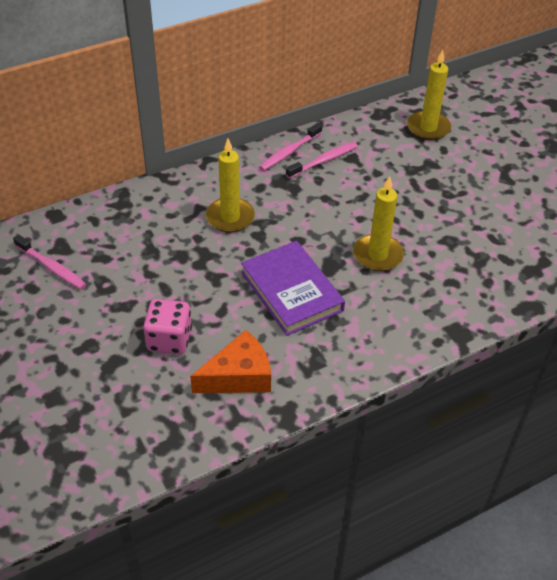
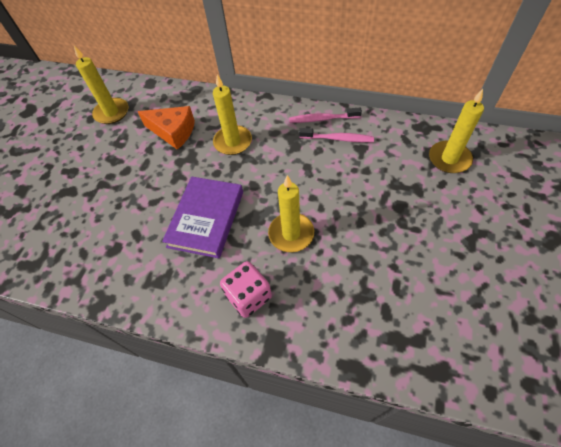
camera: 50 degrees right, 10 degrees up
pink toothbrush [13,234,86,289] -> yellow candle [74,46,128,124]
pink dice [143,299,192,354] -> pink dice moved to [220,261,272,318]
orange cheese [190,330,271,393] -> orange cheese moved to [138,106,195,150]

